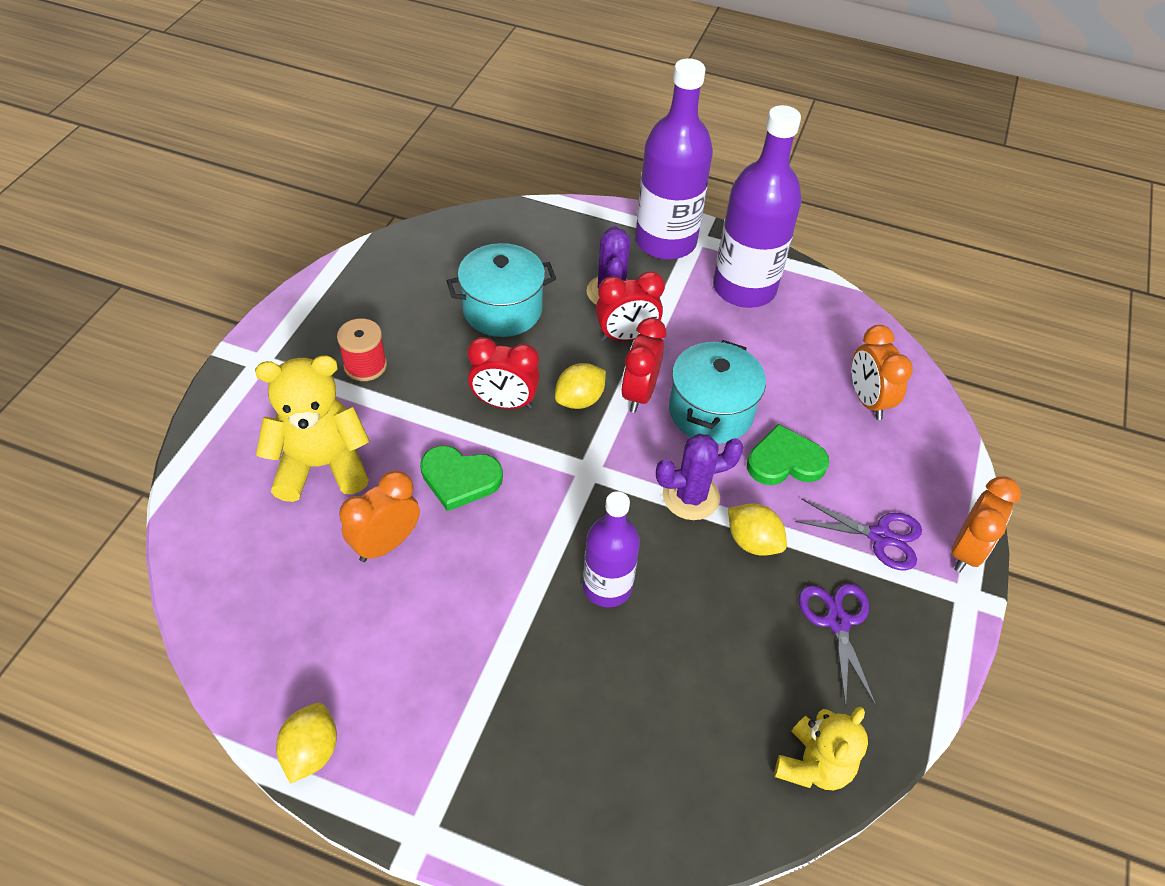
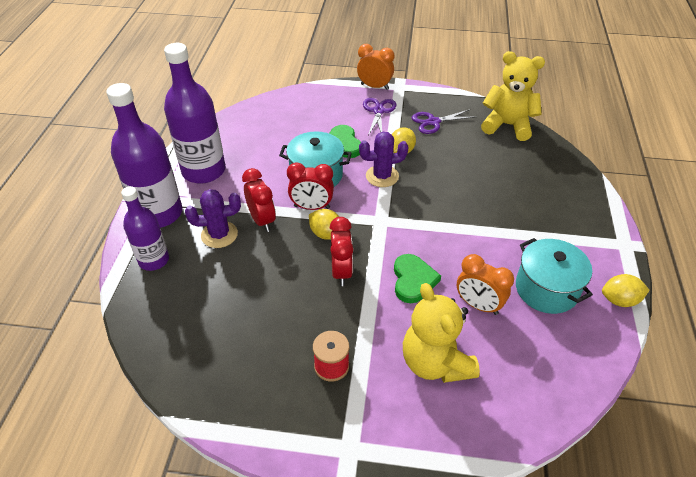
camera: 100 degrees left, 5 degrees down
turquoise pot [447,243,556,337] -> turquoise pot moved to [516,238,593,314]
purple bottle [583,491,640,607] -> purple bottle moved to [121,186,169,271]
purple cactus [656,434,744,520] -> purple cactus turned 75 degrees counterclockwise [359,132,409,187]
yellow teddy bear [774,707,868,790] -> yellow teddy bear [481,51,545,141], size x1.53
orange clock [852,325,913,420] -> none

